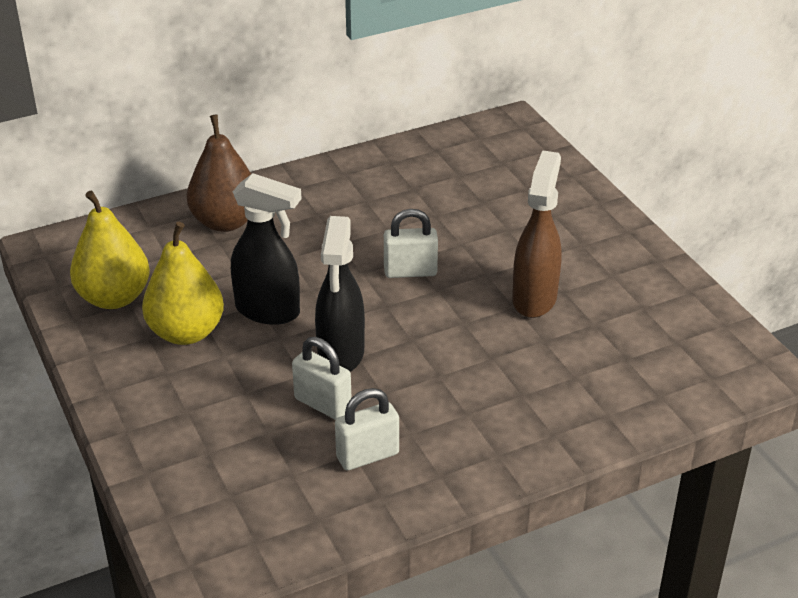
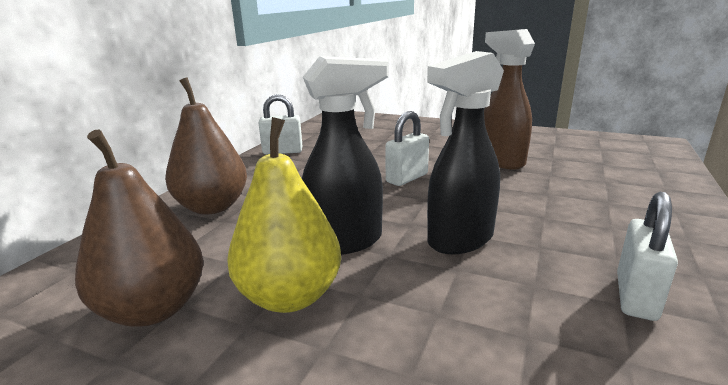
camera: 40 degrees left, 15 degrees down
yellow pear [70,191,150,309] -> brown pear [75,129,203,327]
white padlock [292,337,351,420] -> white padlock moved to [259,94,302,154]
black spray bottle [315,216,365,372] -> black spray bottle turned 90 degrees clockwise [427,51,504,254]

